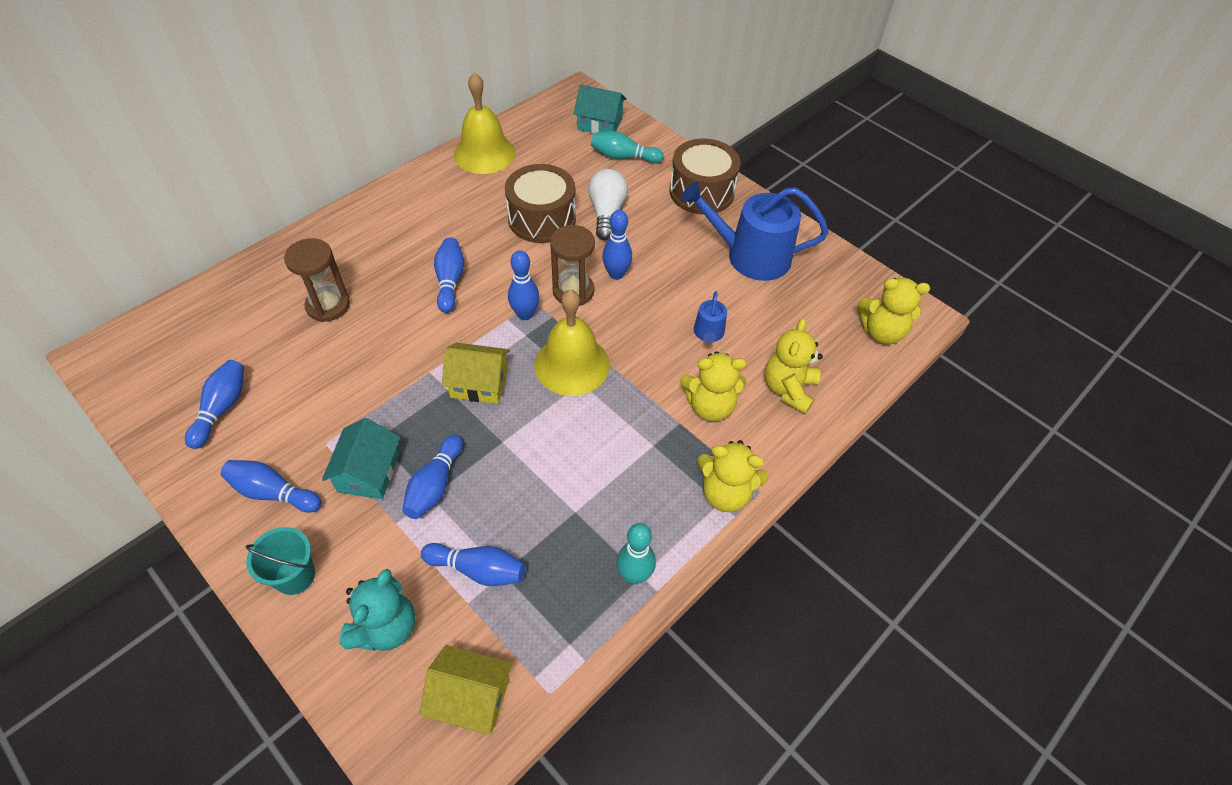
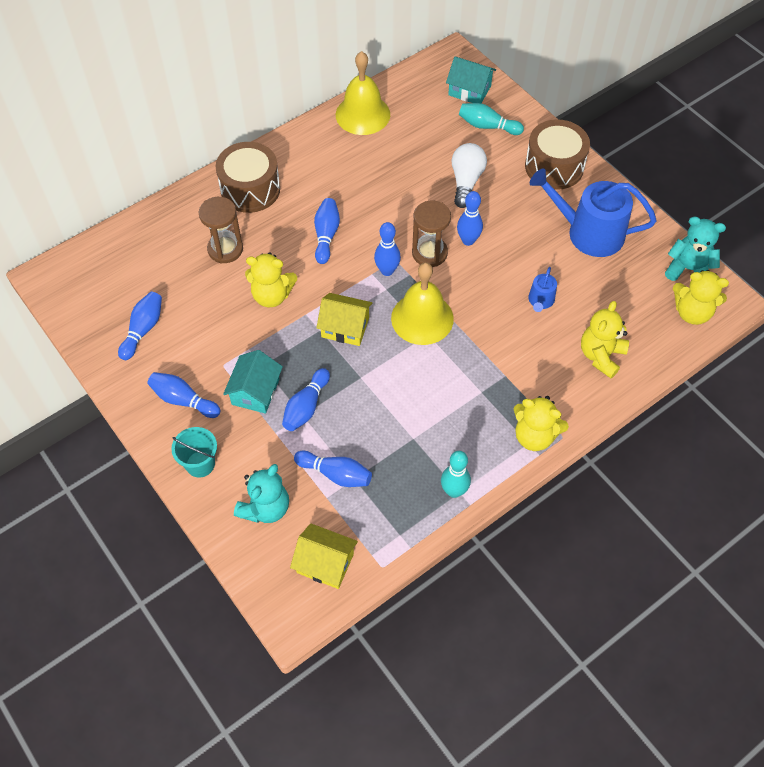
camera: 10 degrees right, 5 degrees up
brown drum [505,164,576,243] -> brown drum moved to [216,142,280,213]
yellow teddy bear [680,351,746,421] -> yellow teddy bear moved to [245,252,297,307]
none -> turquoise teddy bear [665,216,726,281]

